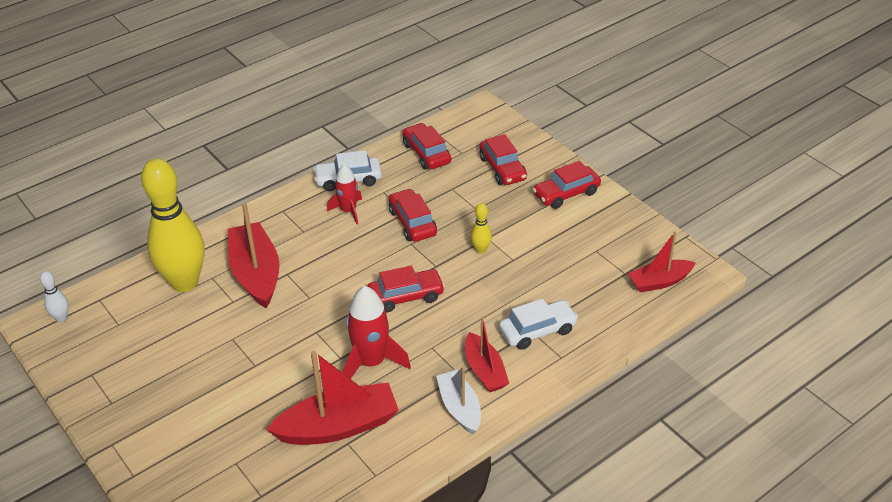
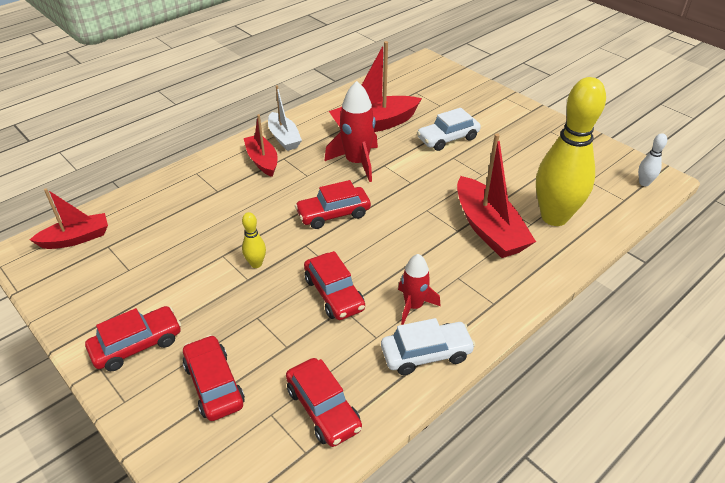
camera: 175 degrees right, 0 degrees up
white car [499,299,578,350] -> white car moved to [417,108,481,151]

